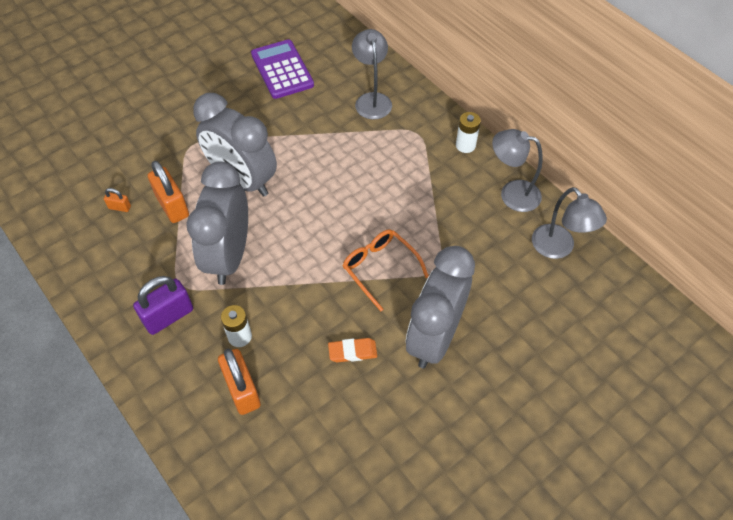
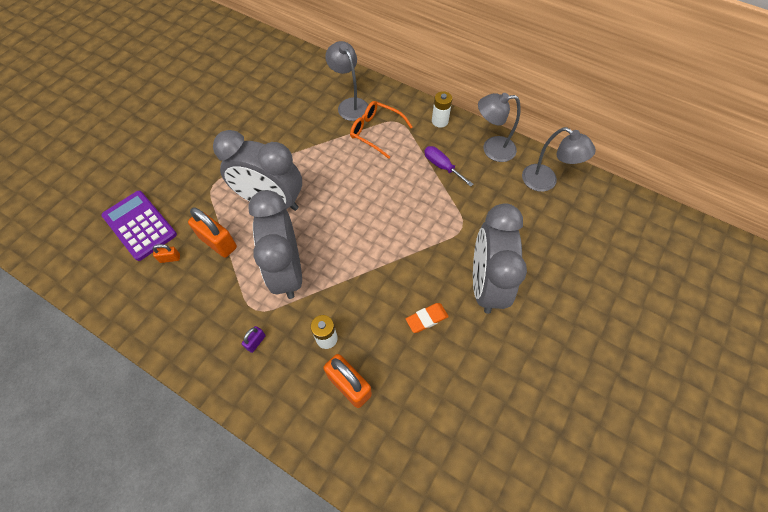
camera: 20 degrees left, 5 degrees up
purple padlock [133,276,193,335] -> purple padlock [241,326,266,353], size x0.49
purple calculator [251,39,314,99] -> purple calculator moved to [101,191,177,261]
orange glasses [343,229,429,311] -> orange glasses moved to [350,101,413,159]
none -> purple screwdriver [424,146,473,187]

